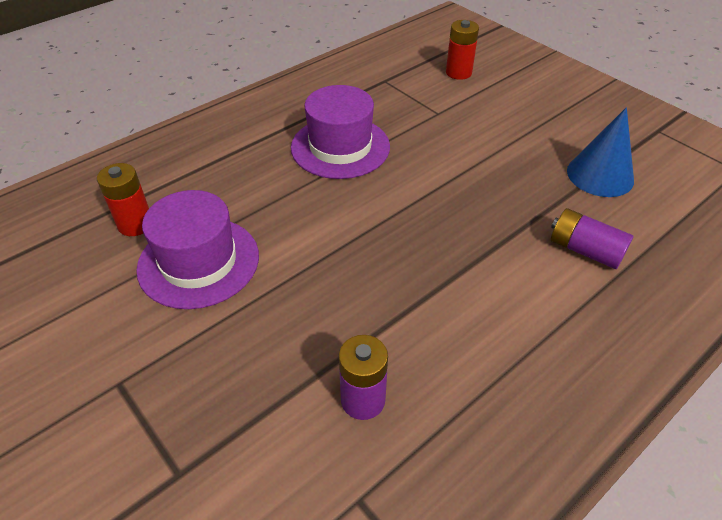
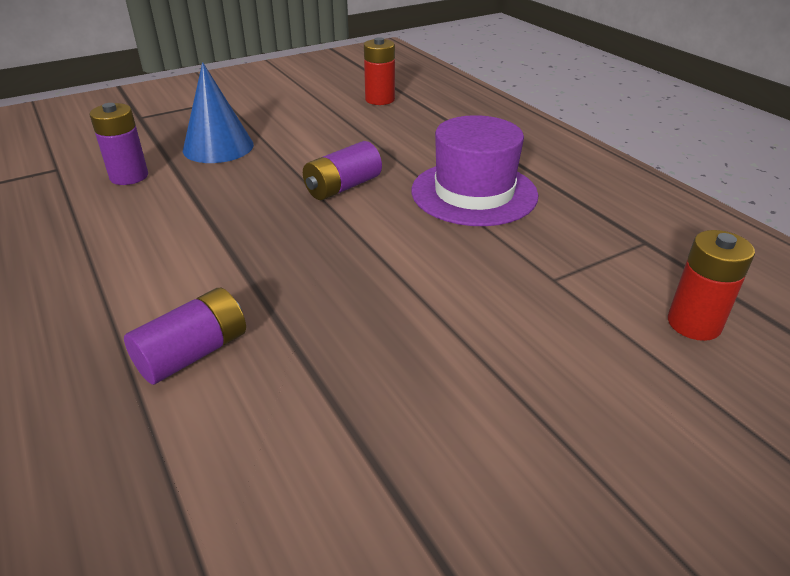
camera: 100 degrees right, 10 degrees down
purple hat [136,190,259,309] -> none
blue cone [567,107,634,197] -> blue cone moved to [183,62,254,163]
none -> purple battery [303,141,382,200]

